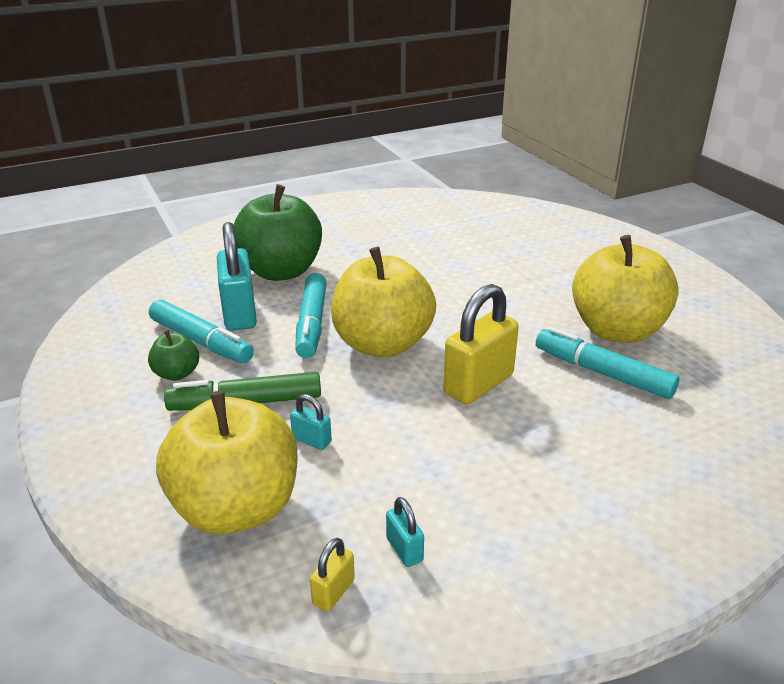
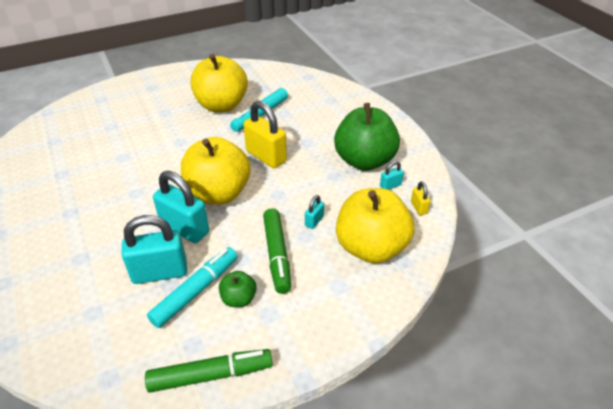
camera: 90 degrees left, 10 degrees up
green apple [234,184,322,281] -> green apple moved to [334,103,400,171]
turquoise marker [295,273,327,358] -> turquoise padlock [153,171,209,243]
yellow padlock [310,538,355,611] -> yellow padlock turned 45 degrees clockwise [411,181,430,215]
none -> green marker [145,349,273,393]

